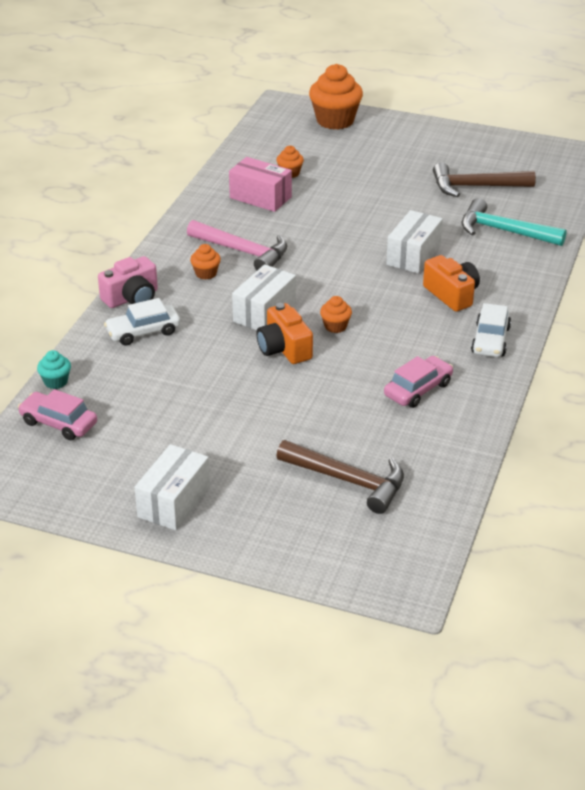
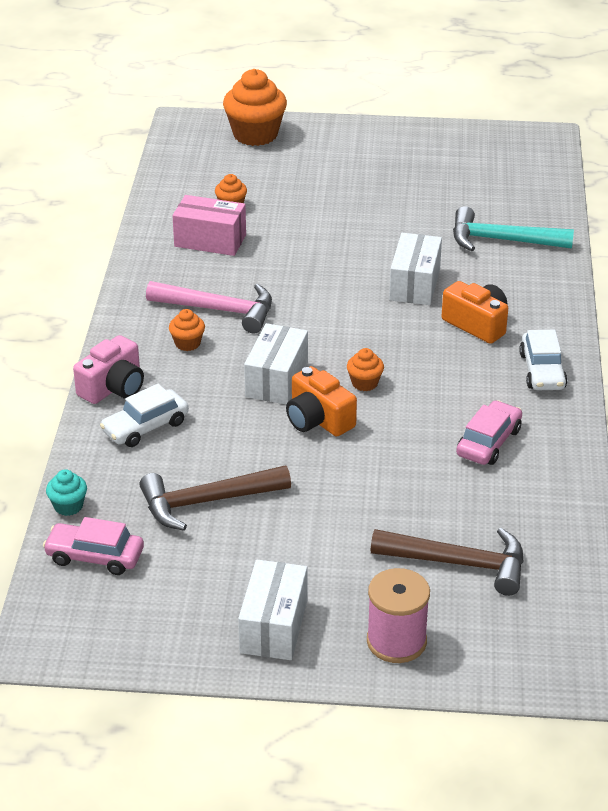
camera: 15 degrees left, 0 degrees up
brown hammer [433,162,536,197] -> brown hammer moved to [139,465,291,531]
none -> pink spool [367,568,430,663]

